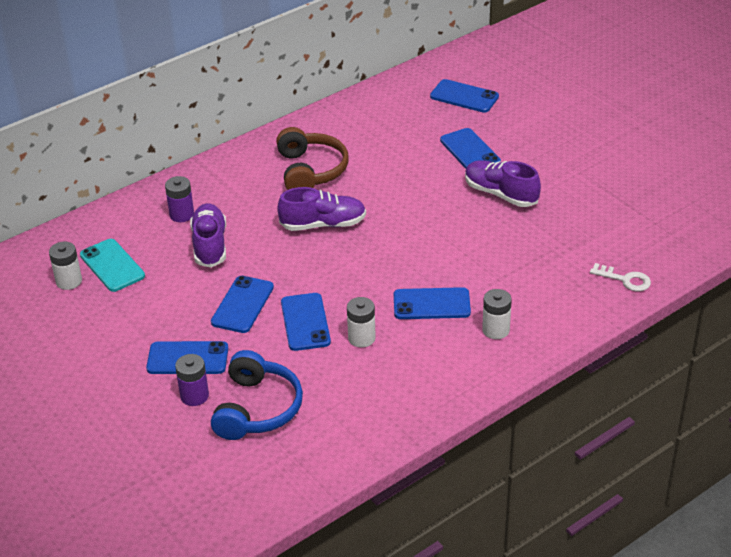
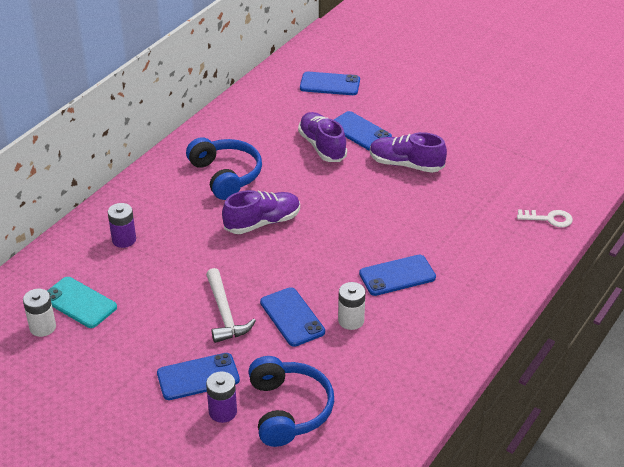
camera: 20 degrees left, 0 degrees up
purple shoe [190,203,226,268] -> purple shoe moved to [298,112,347,162]
blue phone [211,276,274,333] -> white hammer [206,268,256,343]
brown headphones [276,127,349,190] -> blue headphones [186,137,262,200]
white battery [482,289,512,339] -> none

